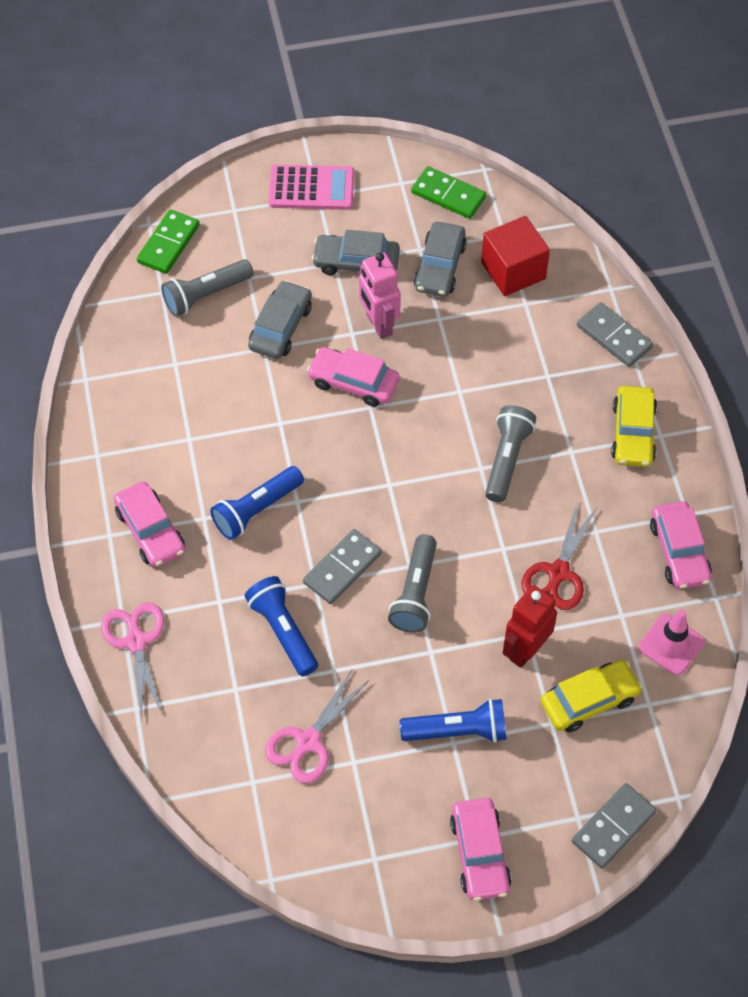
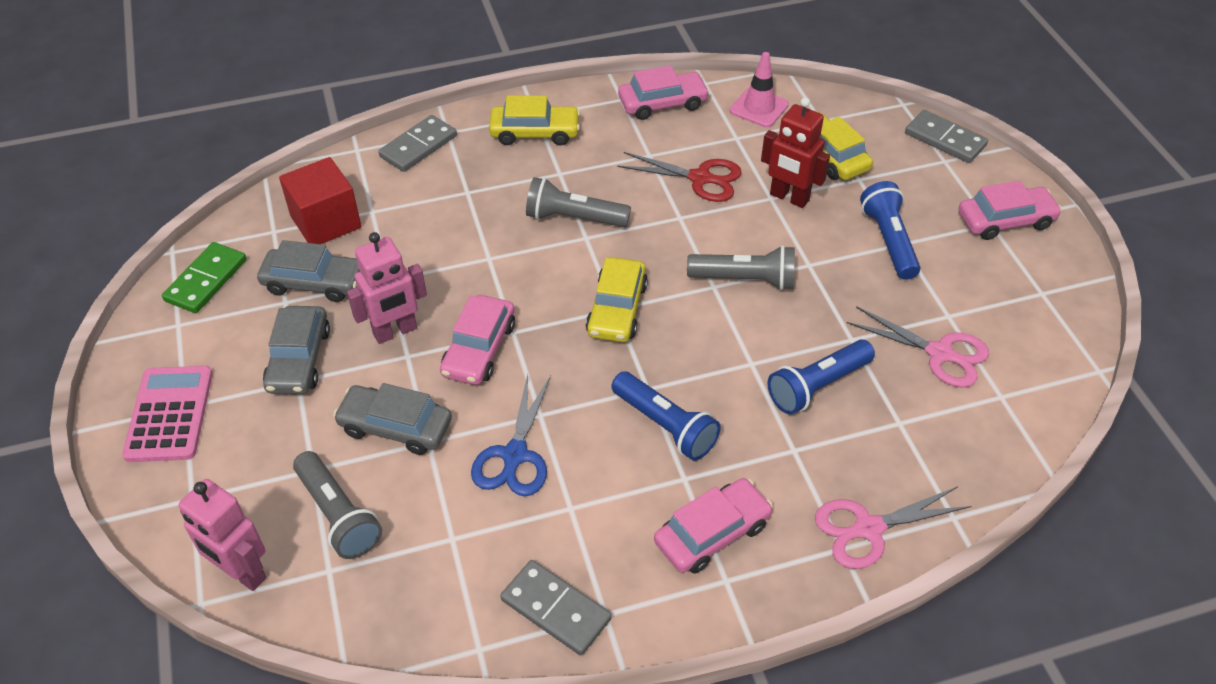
camera: 95 degrees left, 10 degrees down
green domino [137,209,200,274] -> pink robot [179,479,266,591]
grey domino [303,529,381,604] -> grey domino moved to [500,560,612,655]
none -> blue scissors [471,374,551,496]
none -> yellow car [586,257,648,342]

